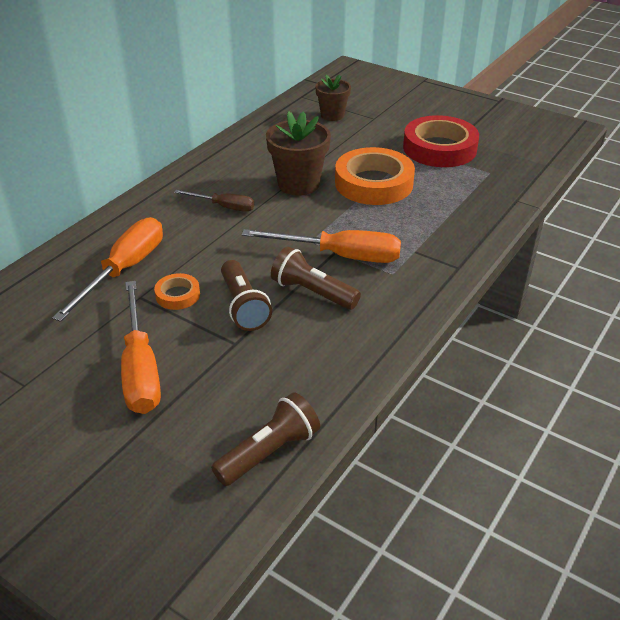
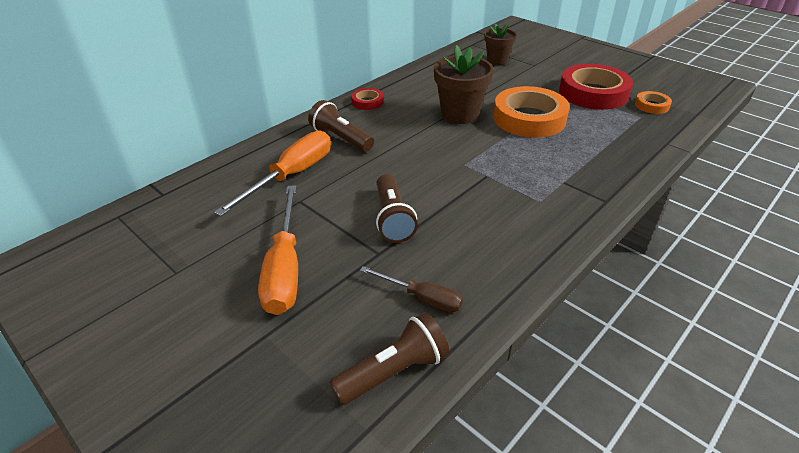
camera: 10 degrees right, 0 degrees up
orange tape [154,273,200,310] -> orange tape moved to [635,91,672,114]
brown screwdriver [174,190,254,212] -> brown screwdriver moved to [360,266,463,313]
orange screwdriver [242,229,401,263] -> none
brown flashlight [271,247,361,310] -> brown flashlight moved to [308,100,374,152]
none -> red tape [351,88,384,110]

